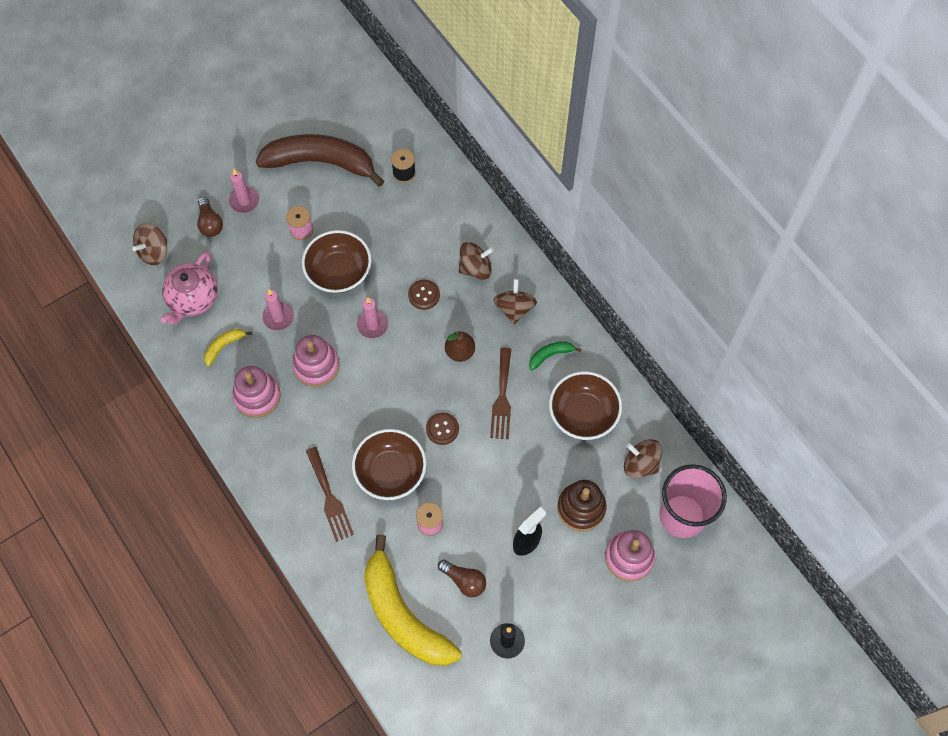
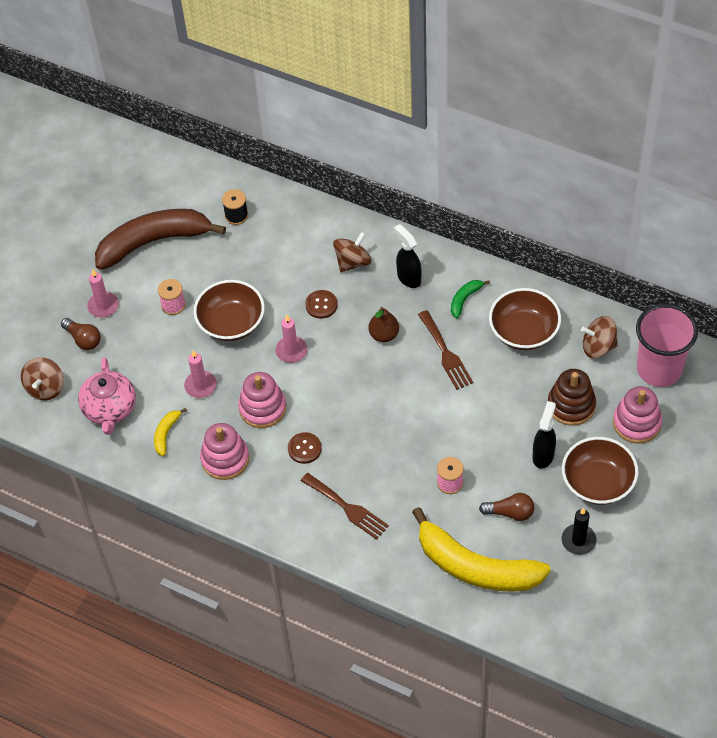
camera: 25 degrees left, 10 degrees down
brown bowl [352,429,426,500] -> brown bowl moved to [562,437,639,505]
brown button [426,413,459,445] -> brown button moved to [288,432,322,464]
brown spinning top [493,279,537,324] -> black spray bottle [394,224,422,288]

